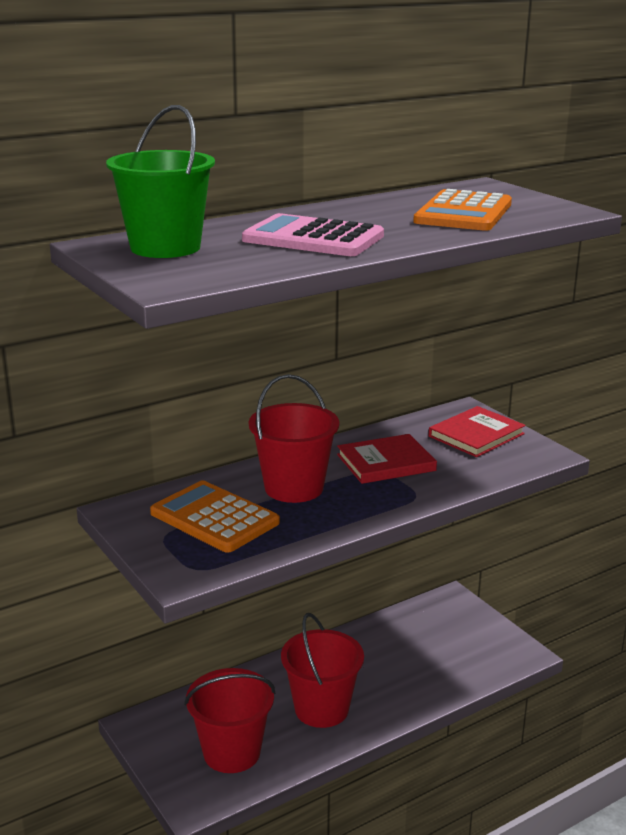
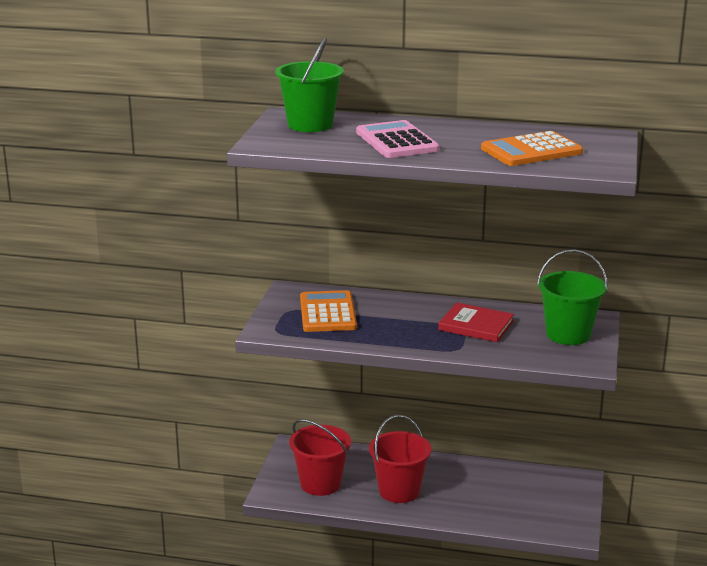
camera: 45 degrees right, 0 degrees up
red bucket [249,374,339,503] -> none
red book [429,406,526,457] -> green bucket [537,249,608,345]

